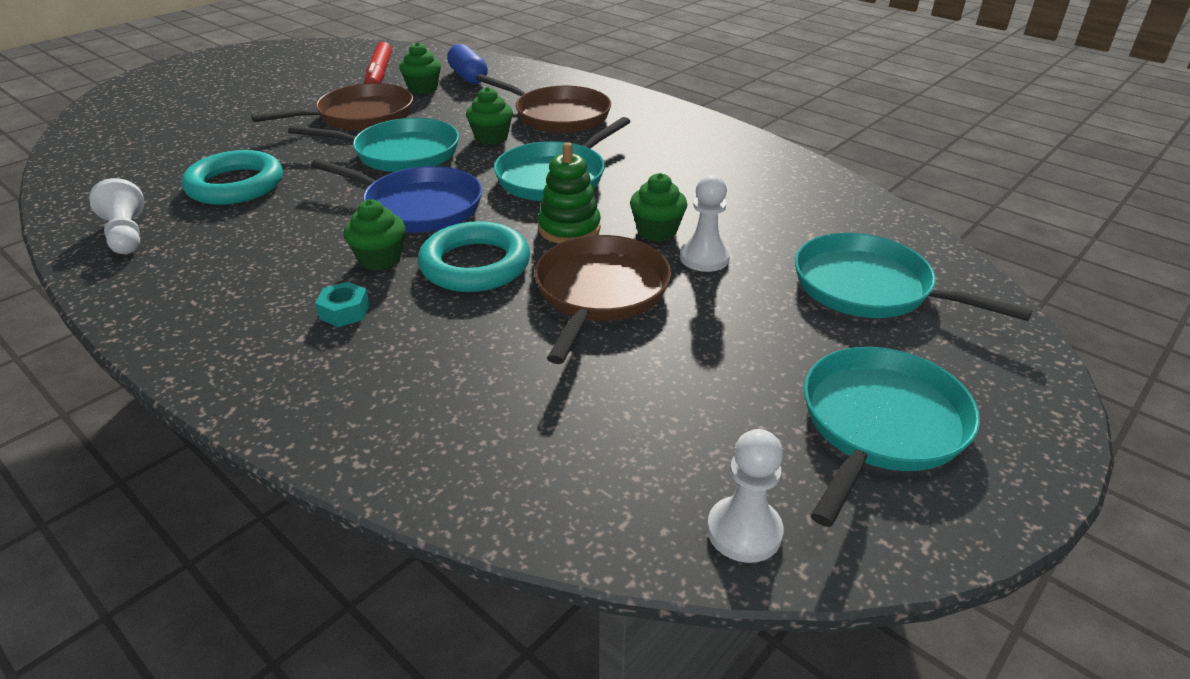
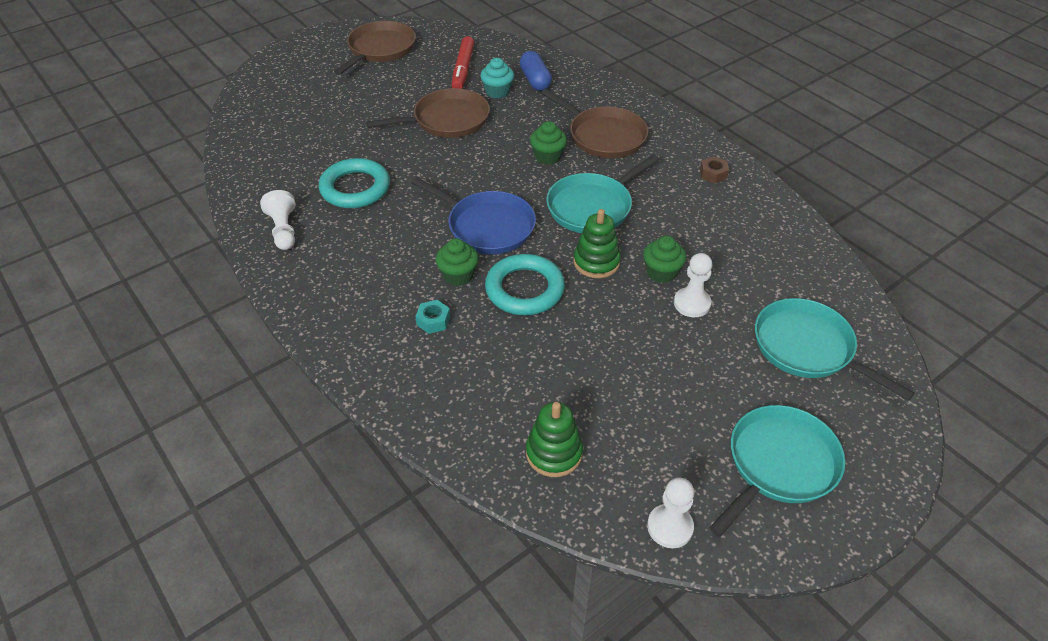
camera: 10 degrees right, 10 degrees up
turquoise pan [288,118,459,172] -> none
green cupcake [399,42,441,94] -> turquoise cupcake [480,58,514,98]
brown pan [534,235,671,364] -> brown pan moved to [334,21,416,75]
none -> green stacking toy [526,402,583,477]
none -> brown nut [700,156,729,184]

